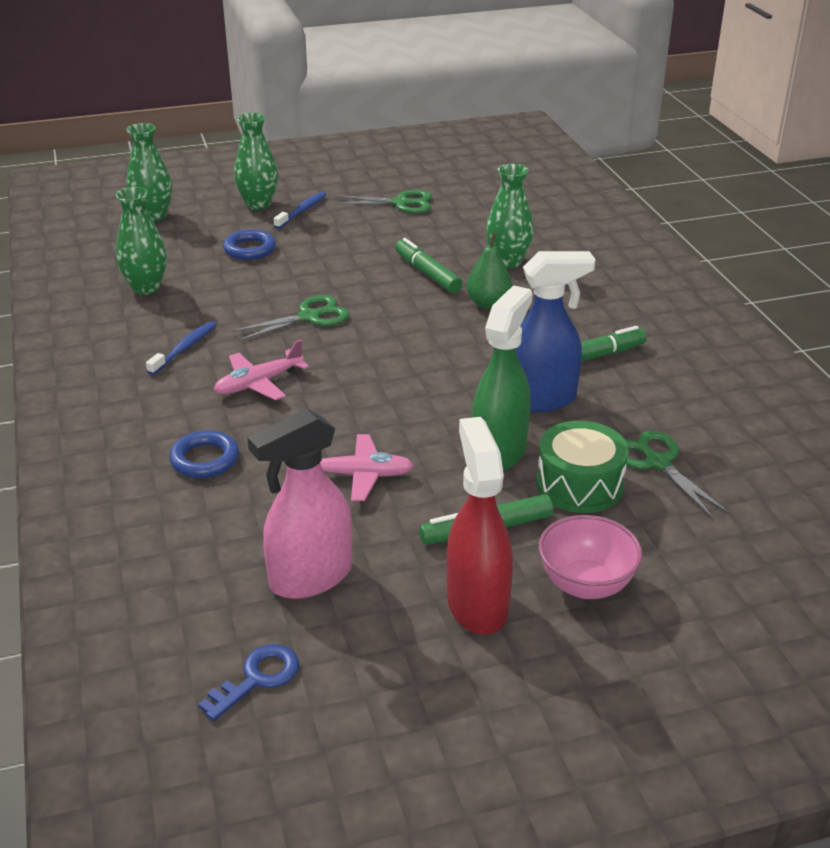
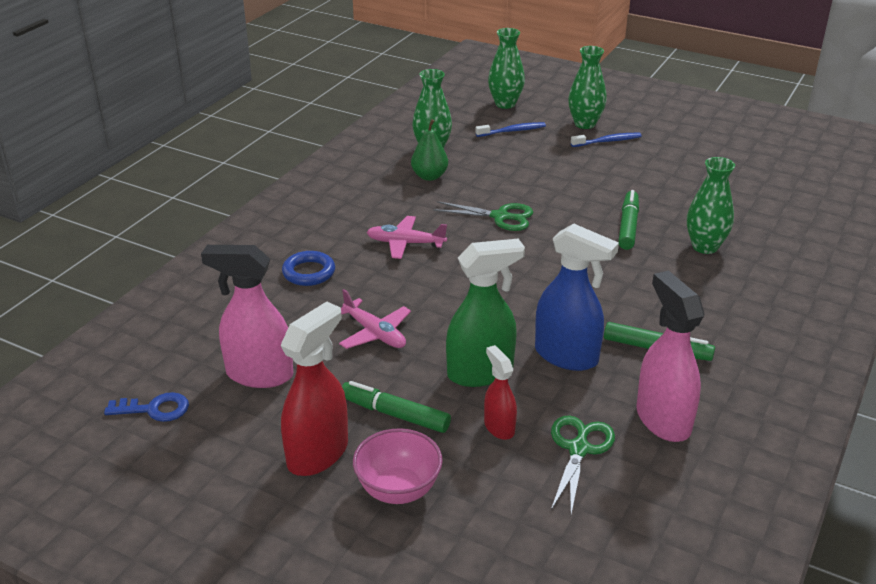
camera: 45 degrees right, 0 degrees up
blue toothbrush [146,321,217,375] -> blue toothbrush moved to [475,122,546,137]
blue ring [223,229,276,260] -> none
green scissors [332,190,432,213] -> none
green pear [466,233,512,309] -> green pear moved to [411,119,448,181]
green drum [537,421,629,513] -> red spray bottle [484,345,517,440]
none -> pink spray bottle [636,271,705,442]

